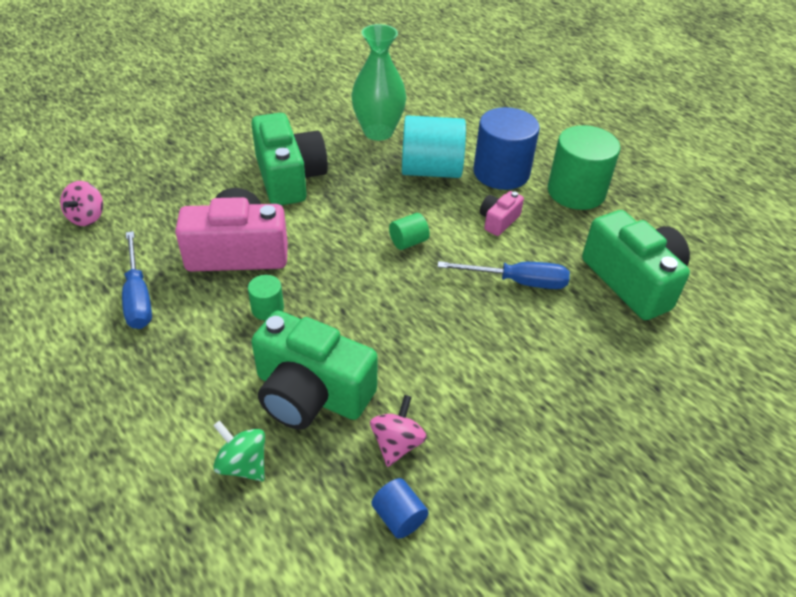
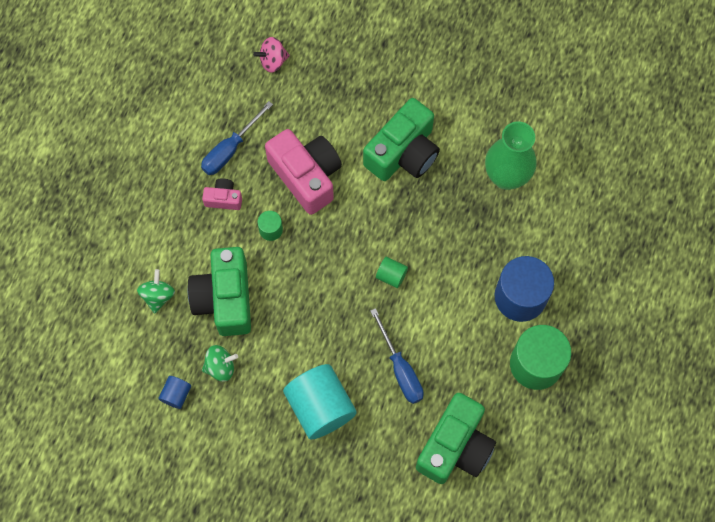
camera: 60 degrees right, 25 degrees up
pink spinning top [370,395,427,467] -> green spinning top [202,345,238,382]
turquoise cylinder [402,115,466,178] -> turquoise cylinder moved to [283,364,357,440]
pink camera [480,191,524,236] -> pink camera moved to [202,178,242,210]

